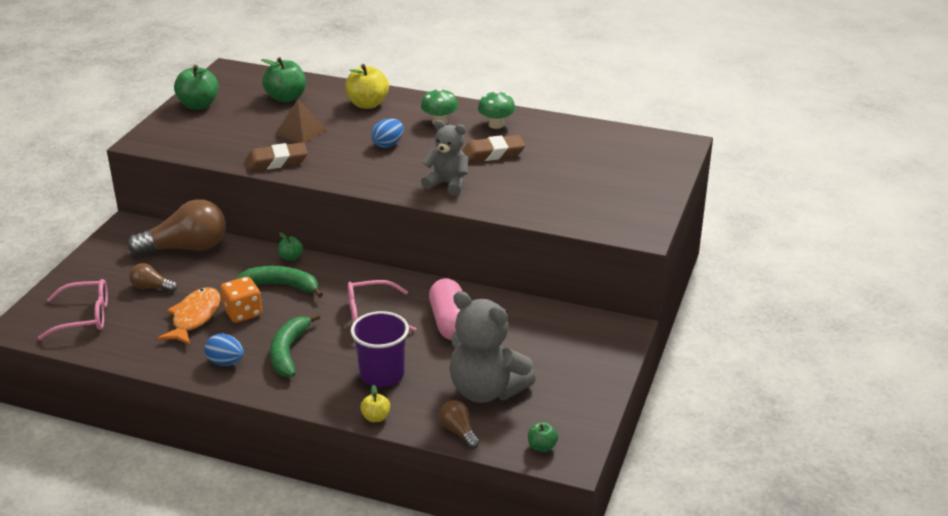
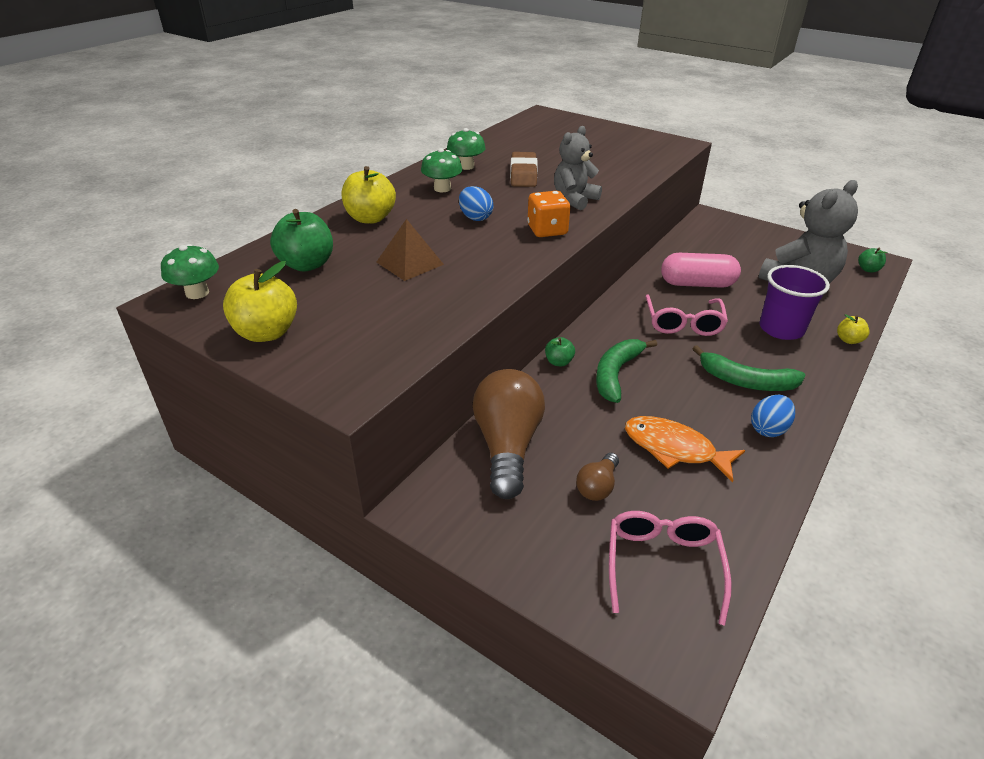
camera: 75 degrees left, 5 degrees up
green apple [174,65,219,110] -> yellow apple [223,261,297,342]
orange dice [221,277,262,323] -> orange dice moved to [527,191,570,237]
brown eraser [245,142,308,171] -> none
brown light bulb [439,400,480,449] -> none
none -> green mushroom [161,244,219,299]

